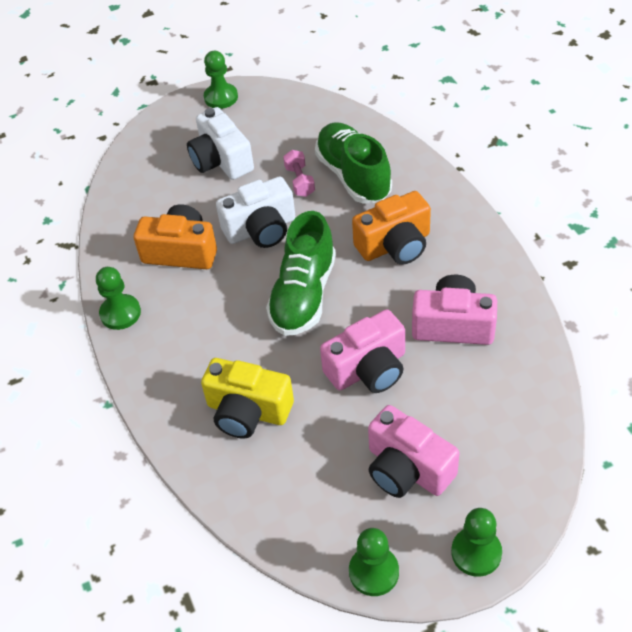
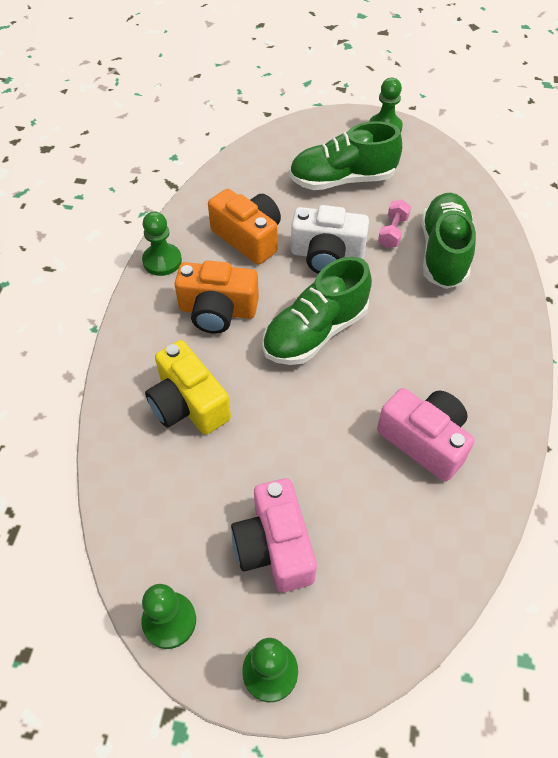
camera: 30 degrees right, 5 degrees up
white camera [187,107,254,180] -> green shoe [289,121,402,190]
pink camera [320,309,405,393] -> none
orange camera [352,191,431,265] -> orange camera moved to [175,260,259,334]

